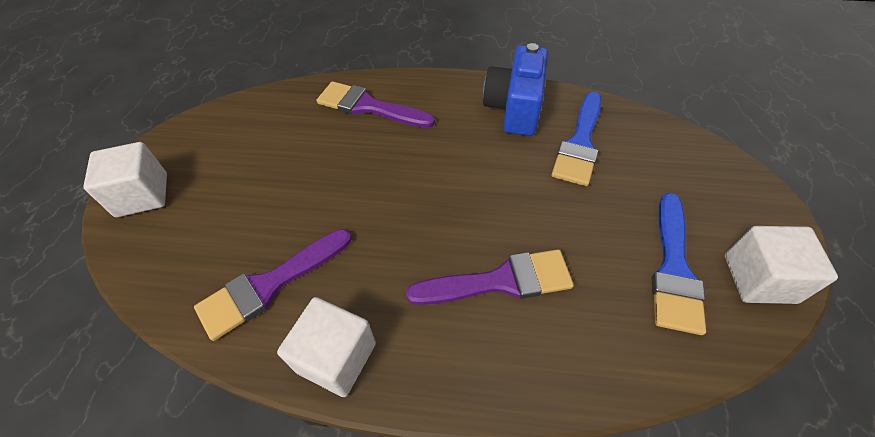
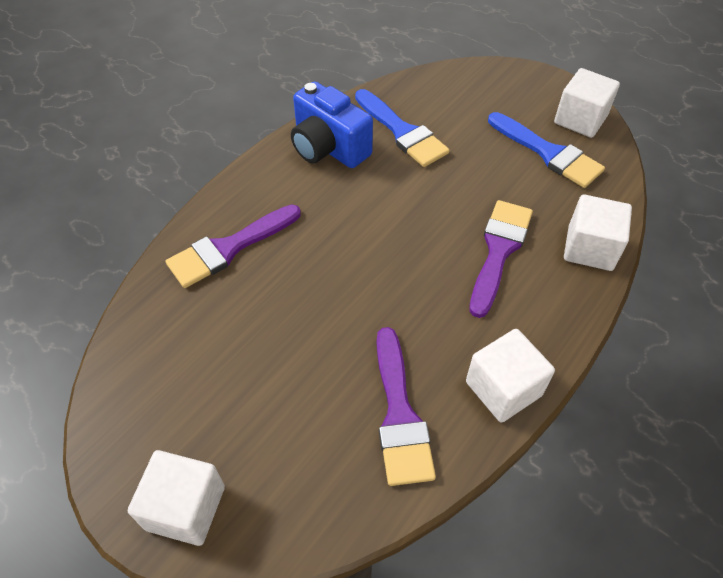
camera: 60 degrees left, 0 degrees up
none -> white cube [564,194,632,271]

